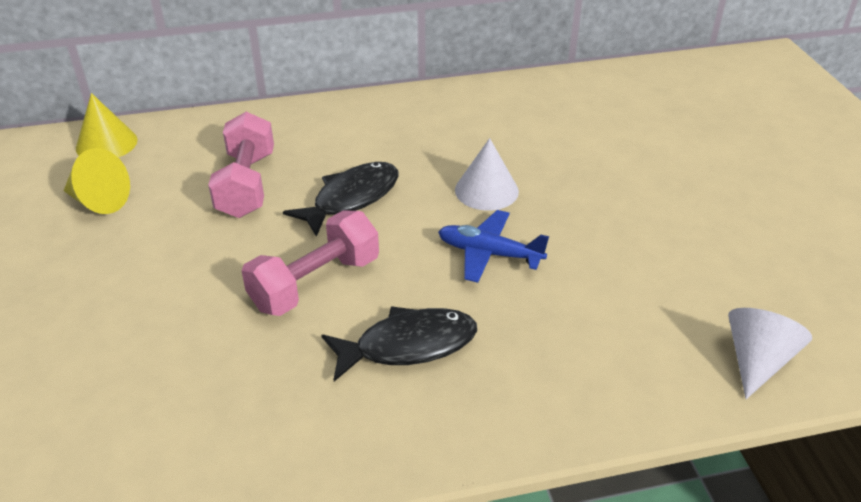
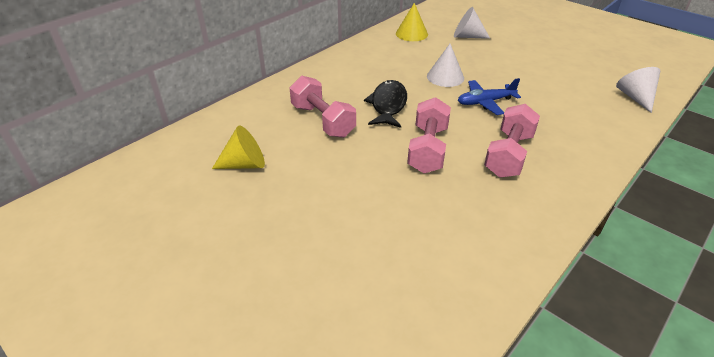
camera: 35 degrees left, 0 degrees up
yellow cone [76,93,137,158] -> yellow cone moved to [396,3,428,41]
black fish [321,306,477,381] -> pink dumbbell [484,104,540,178]
none -> white cone [454,7,490,39]

